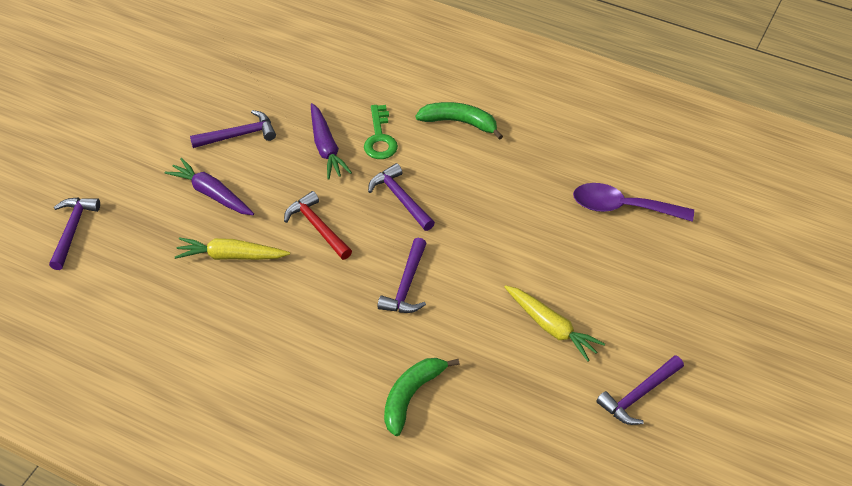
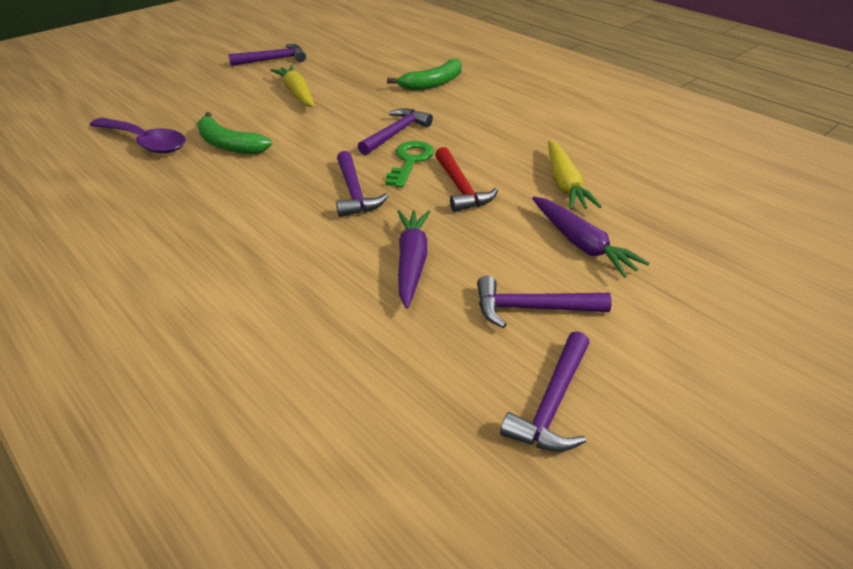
camera: 160 degrees left, 10 degrees down
purple hammer [49,198,100,270] -> purple hammer moved to [500,331,589,452]
yellow carrot [175,237,290,260] -> yellow carrot turned 60 degrees clockwise [548,140,602,210]
green key [364,105,398,159] -> green key moved to [385,141,434,188]
green banana [415,102,503,140] -> green banana moved to [197,112,272,154]

